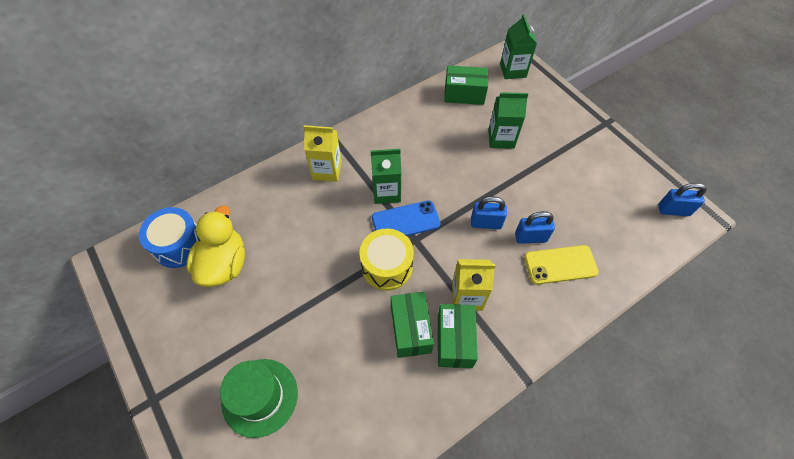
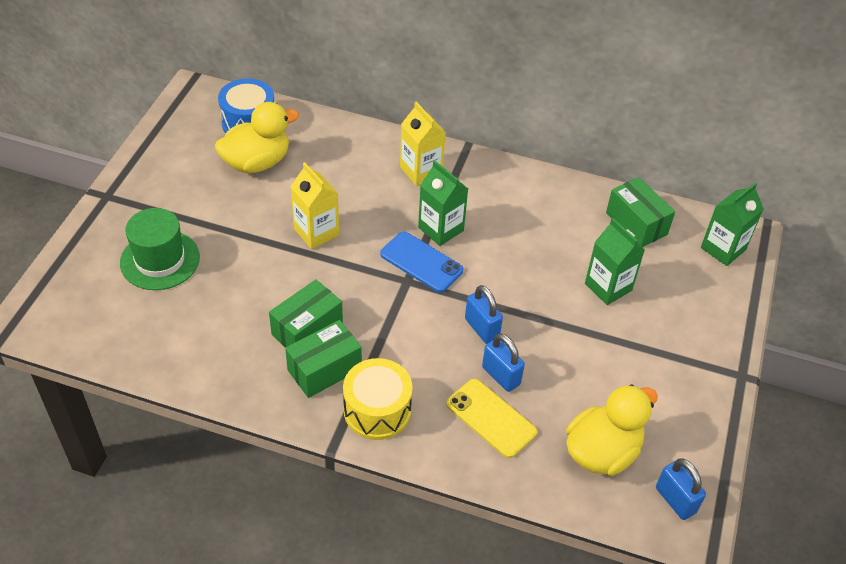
camera: 50 degrees right, 10 degrees down
yellow drum [360,229,414,291] -> yellow drum moved to [343,358,413,440]
yellow carton [452,259,495,311] -> yellow carton moved to [290,162,339,249]
none -> yellow duck [566,384,658,476]

